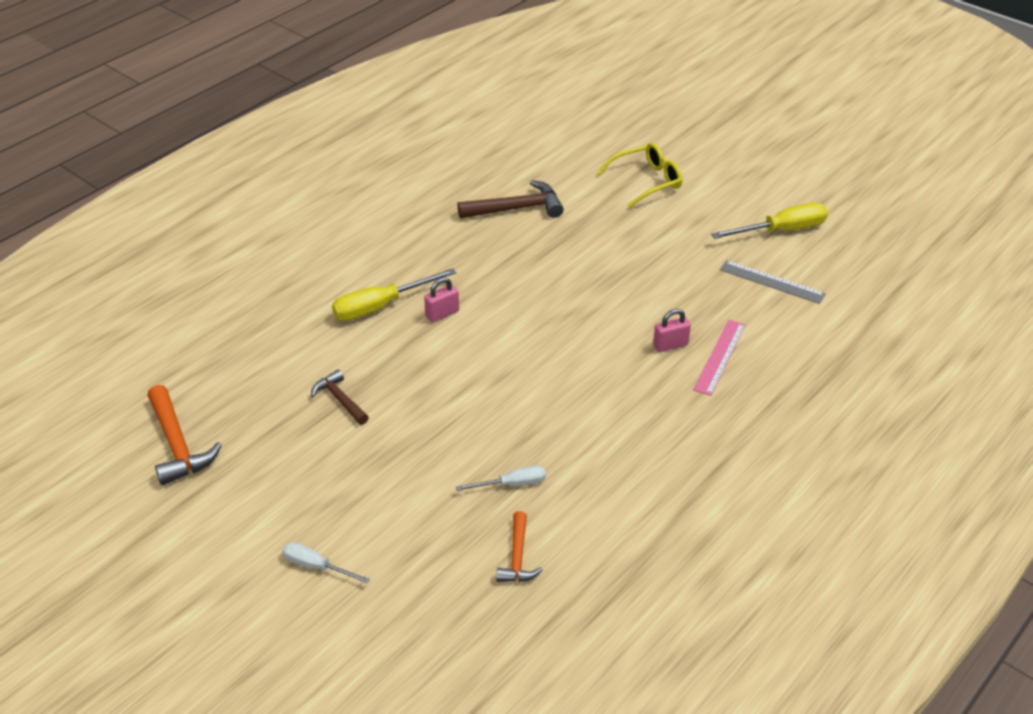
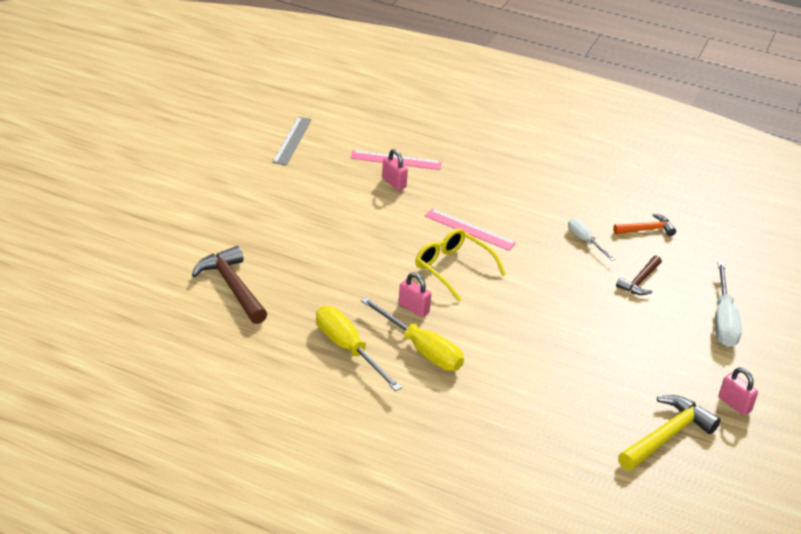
camera: 110 degrees left, 5 degrees down
orange hammer [147,385,222,485] -> yellow hammer [618,395,721,471]
white screwdriver [282,542,370,583] -> white screwdriver [715,262,742,347], size x1.69
brown hammer [311,370,369,425] -> brown hammer moved to [616,255,662,295]
yellow glasses [597,143,682,208] -> yellow glasses moved to [415,229,506,302]
yellow screwdriver [711,203,828,239] -> yellow screwdriver moved to [316,306,402,391]
none -> pink ruler [425,208,516,251]
none -> pink padlock [719,368,758,416]

